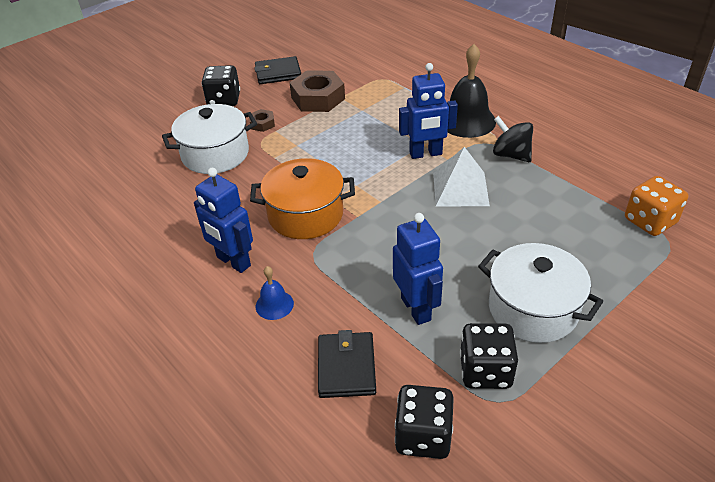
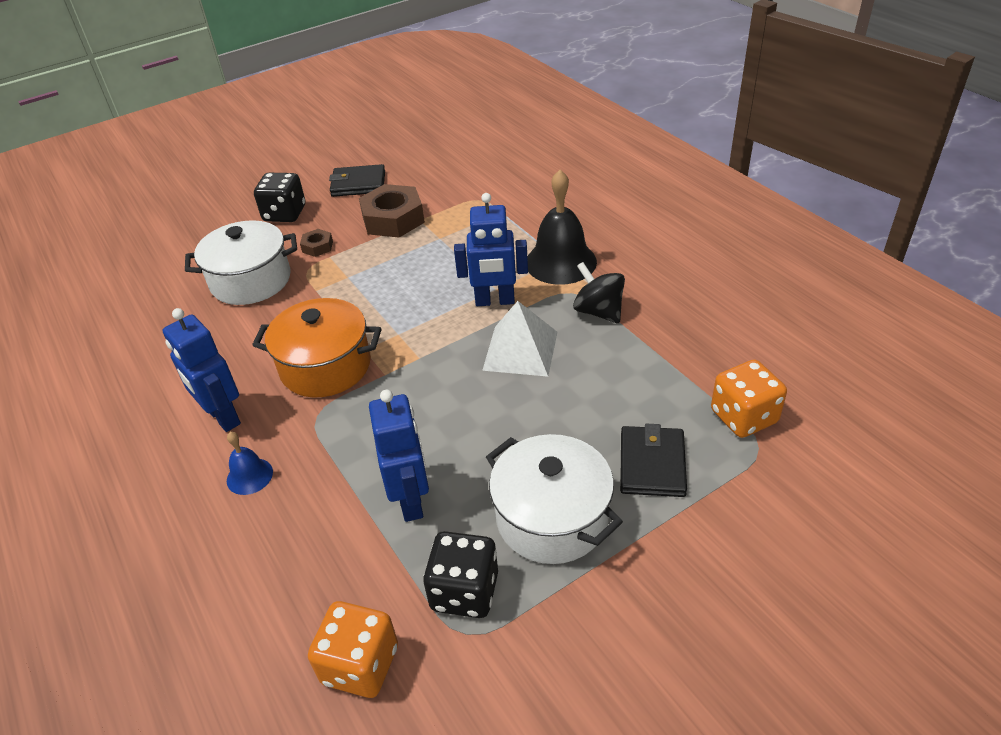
camera: 10 degrees right, 0 degrees up
black wallet [318,330,376,398] -> black wallet moved to [620,424,687,497]
black dice [395,385,454,459] -> orange dice [308,601,398,698]

